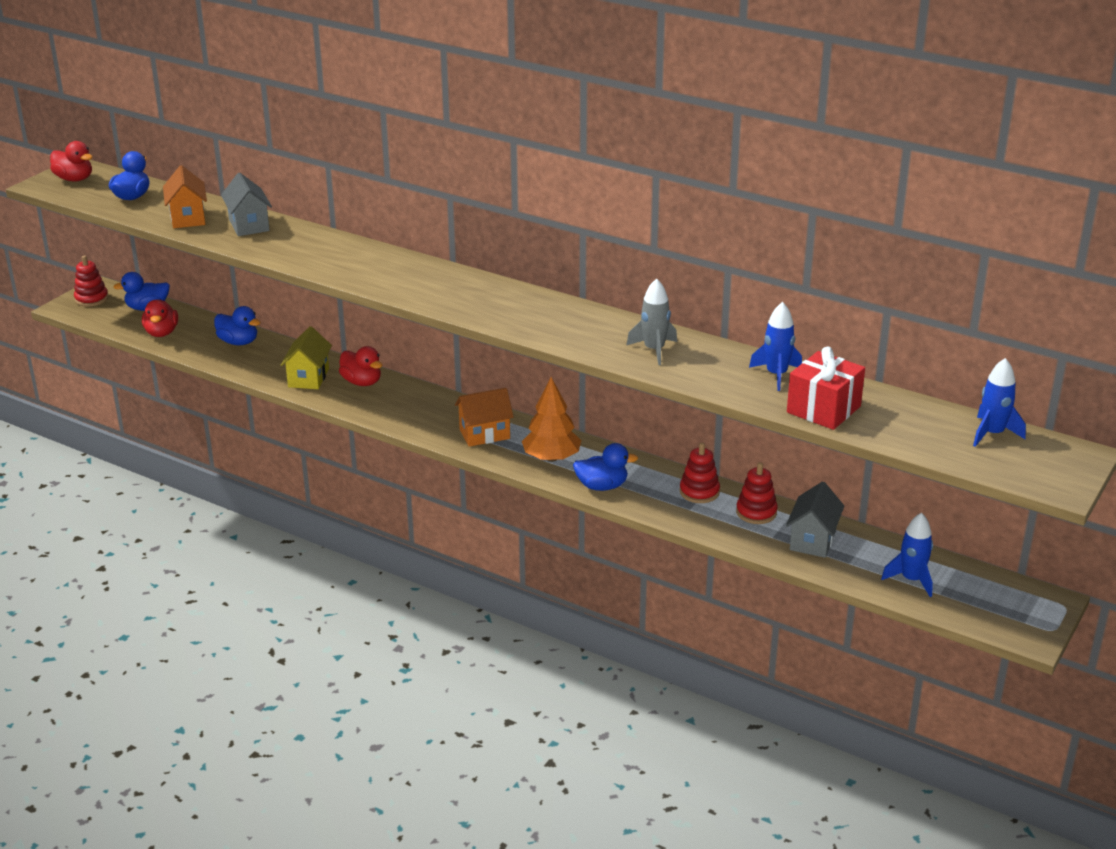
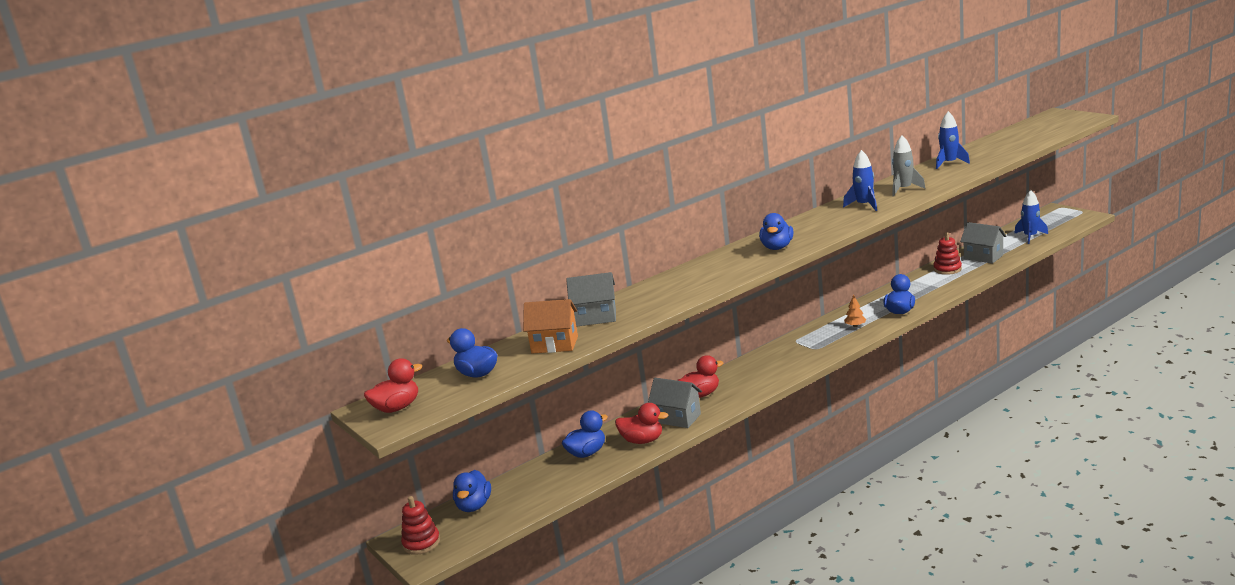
camera: 65 degrees left, 10 degrees down
red duck [142,300,178,337] -> red duck moved to [615,403,669,444]
yellow house [280,326,332,389] -> grey house [648,378,702,428]
orange house [455,388,514,447] -> none
orange tree [522,377,582,462] -> orange tree [844,295,866,327], size x0.48
red stacking toy [680,443,720,503] -> none
red gift [787,346,865,430] -> none
blue rocket [973,358,1026,447] -> blue rocket moved to [843,150,877,211]
none -> blue duck [759,213,793,250]

